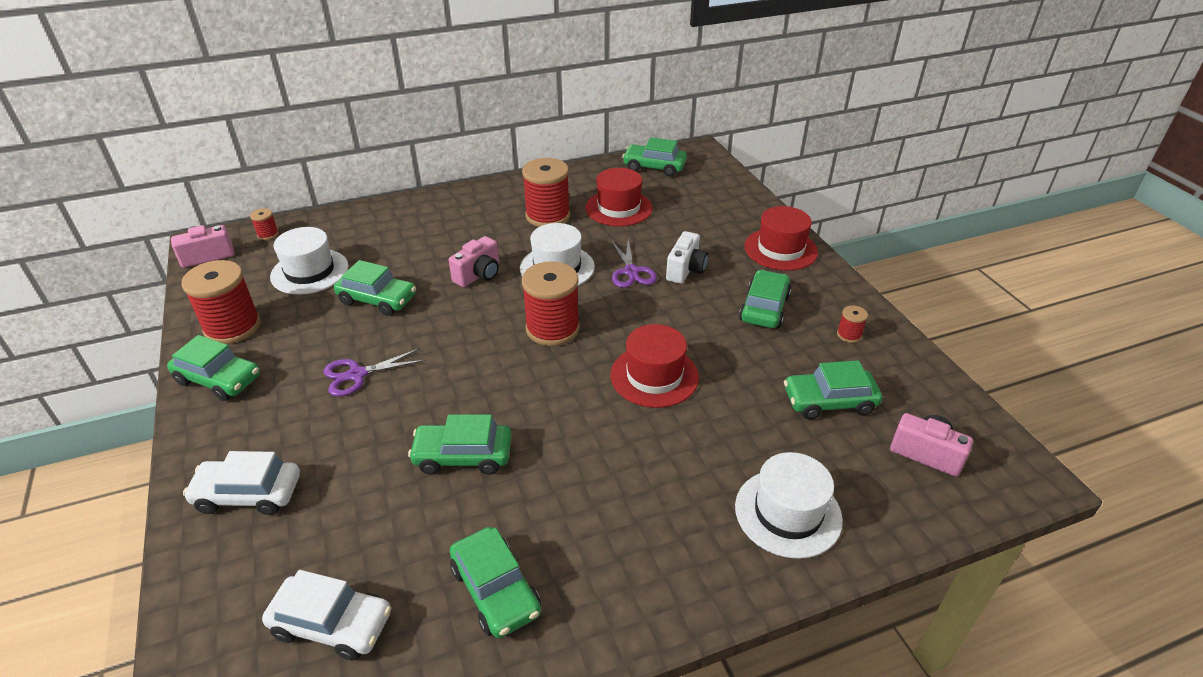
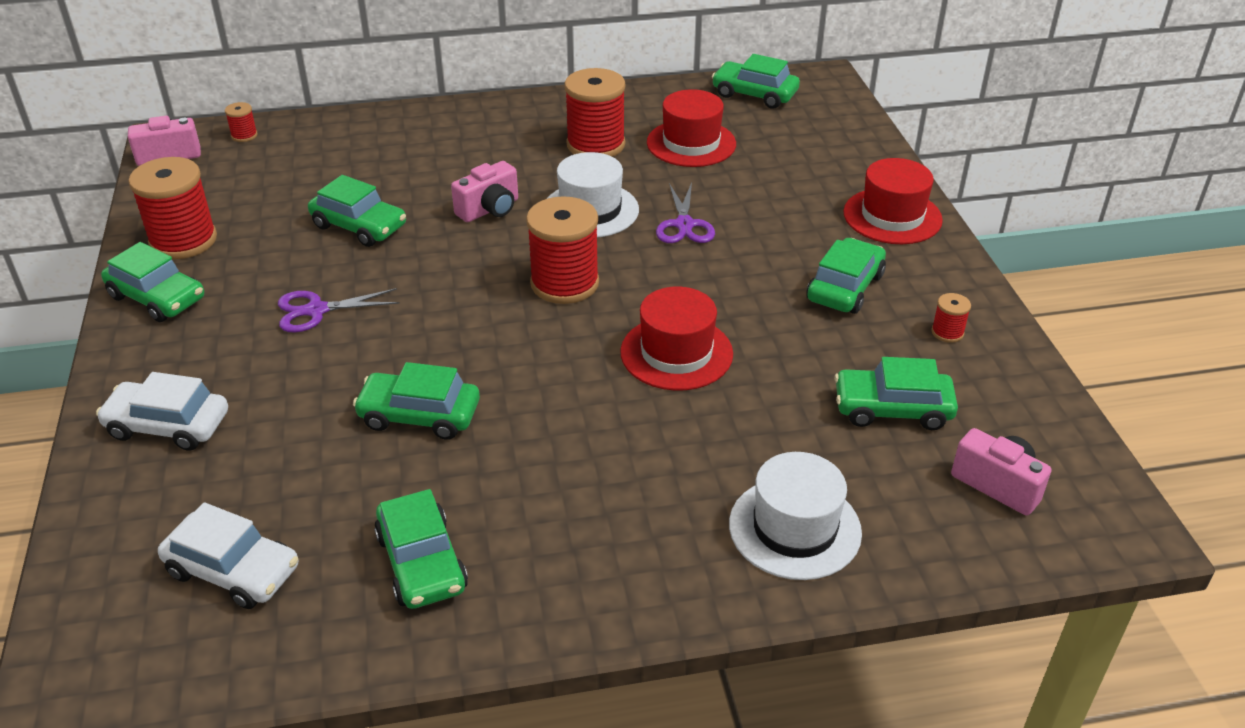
camera: 10 degrees right, 0 degrees up
white hat [270,227,349,295] -> none
white camera [666,231,708,284] -> none

